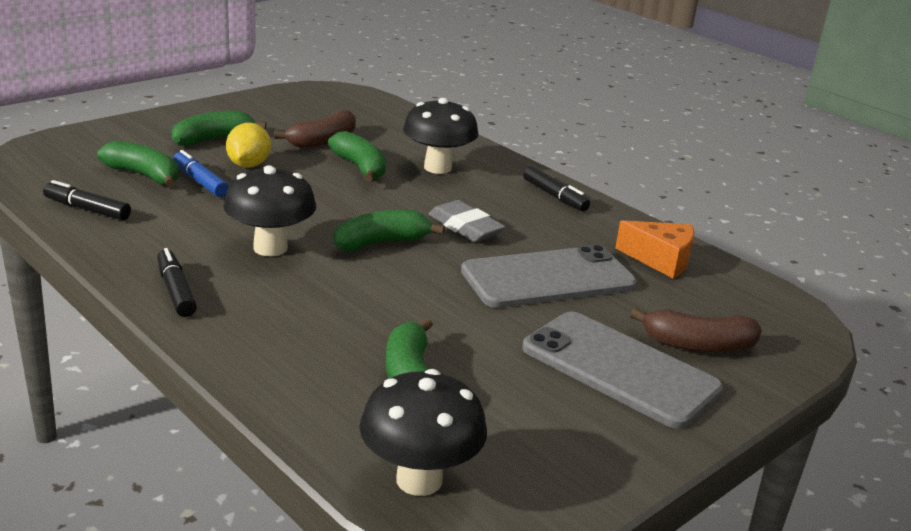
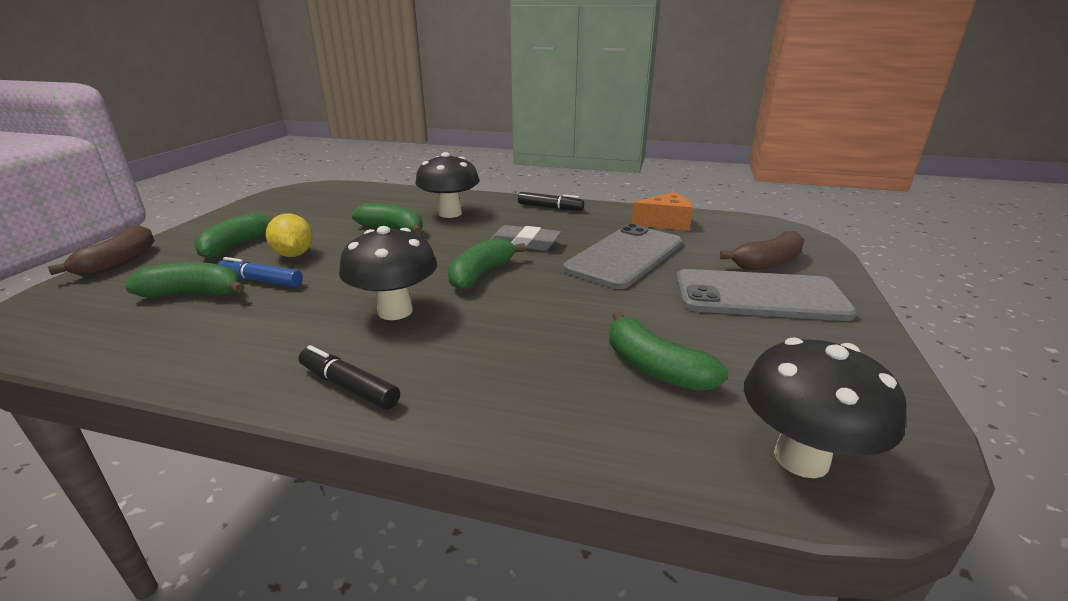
camera: 30 degrees left, 0 degrees up
black marker [43,180,131,220] -> none
brown banana [274,110,356,148] -> brown banana moved to [48,225,155,276]

